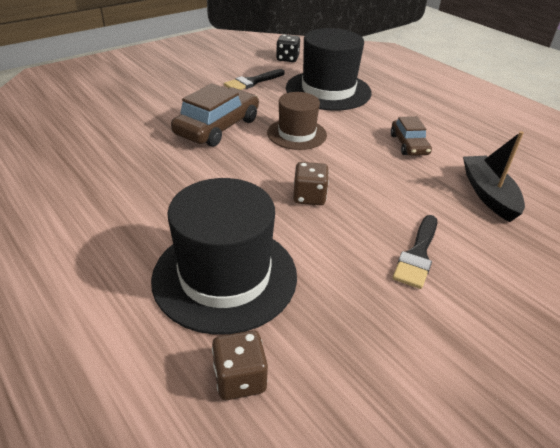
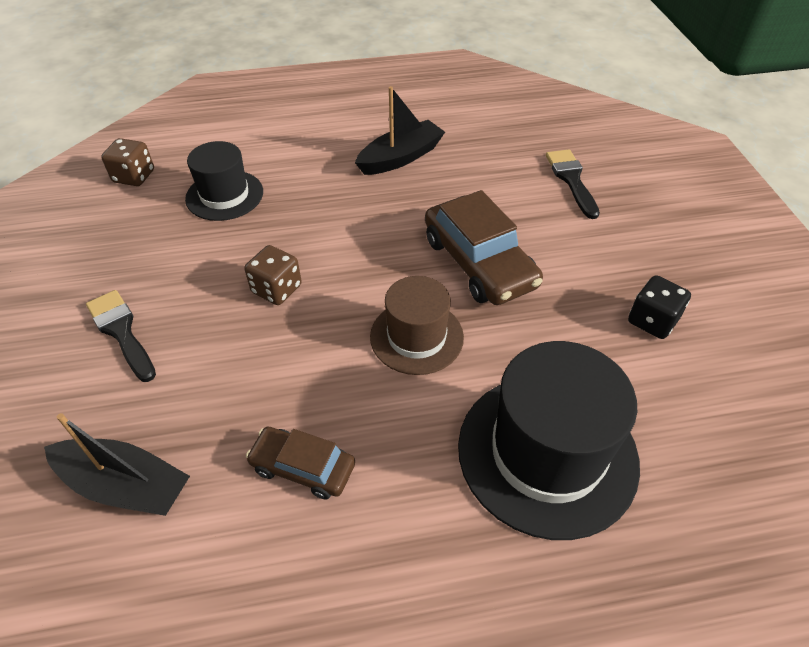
camera: 120 degrees right, 10 degrees up
black hat [151,178,297,335] -> black hat [185,141,263,221], size x0.60
black brush [224,69,284,90] -> black brush moved to [546,149,600,219]
black dice [276,34,300,62] -> black dice moved to [628,275,691,339]
none -> black boat [355,86,445,175]

